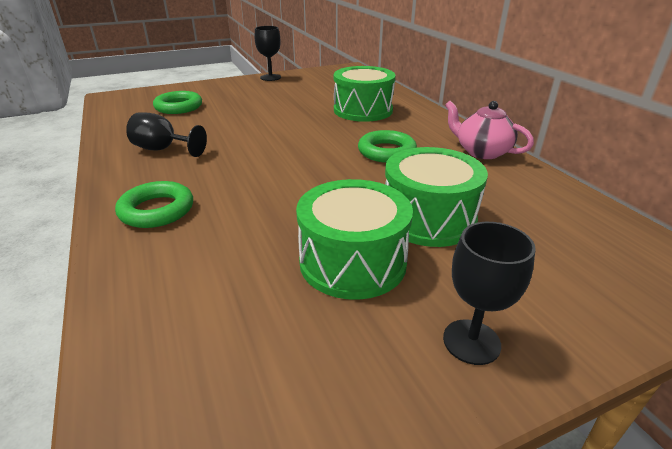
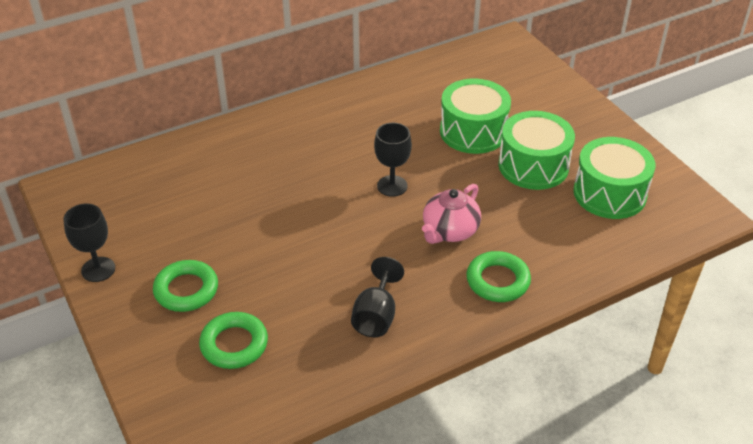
camera: 95 degrees left, 10 degrees up
green drum [334,66,395,122] -> green drum moved to [573,137,655,219]
green ring [358,130,417,163] -> green ring moved to [153,260,218,312]
black goblet [443,222,536,365] -> black goblet moved to [374,123,412,197]
pink teapot [445,101,534,159] -> pink teapot moved to [422,184,481,244]

